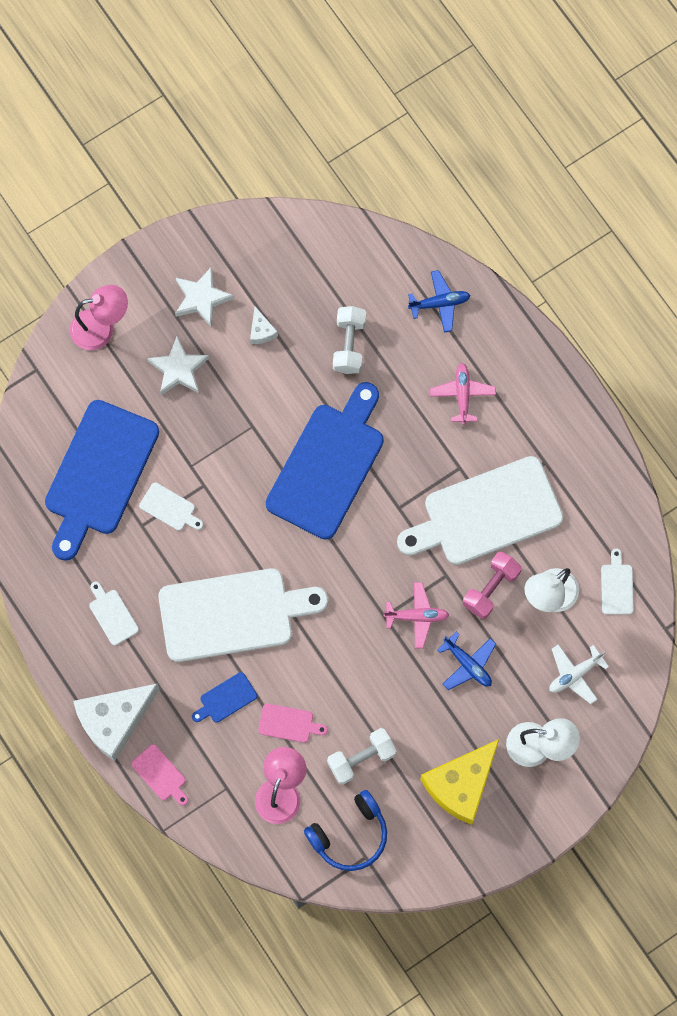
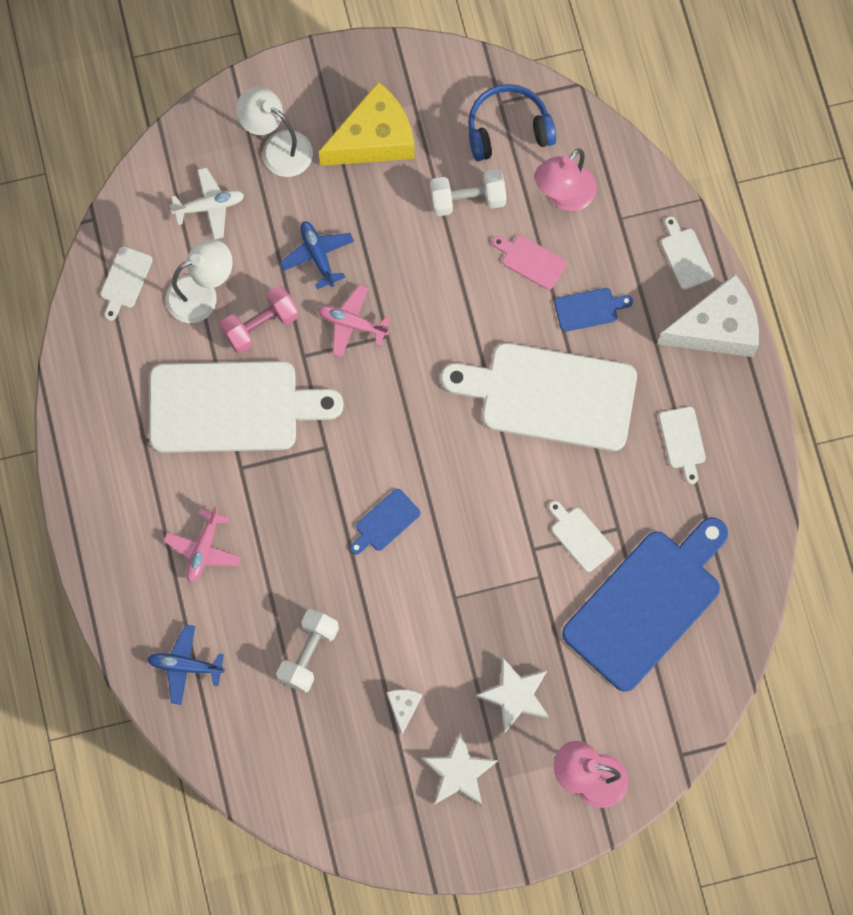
camera: 160 degrees left, 0 degrees up
pink cutting board [131,744,188,806] -> white cutting board [661,216,714,290]
blue cutting board [266,382,384,539] -> blue cutting board [350,489,421,555], size x0.40

